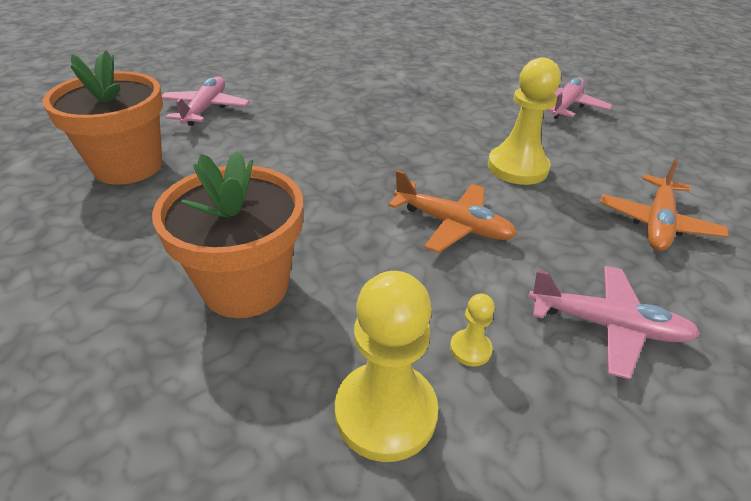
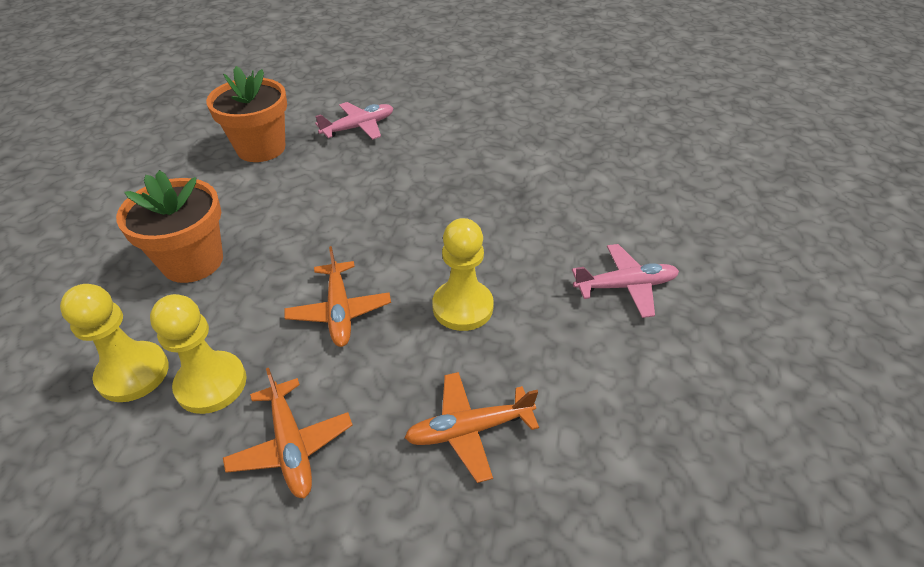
camera: 50 degrees right, 5 degrees up
yellow pawn [450,293,495,366] -> yellow pawn [150,294,246,414], size x2.19
pink plane [528,266,700,379] -> orange plane [223,368,353,498]

